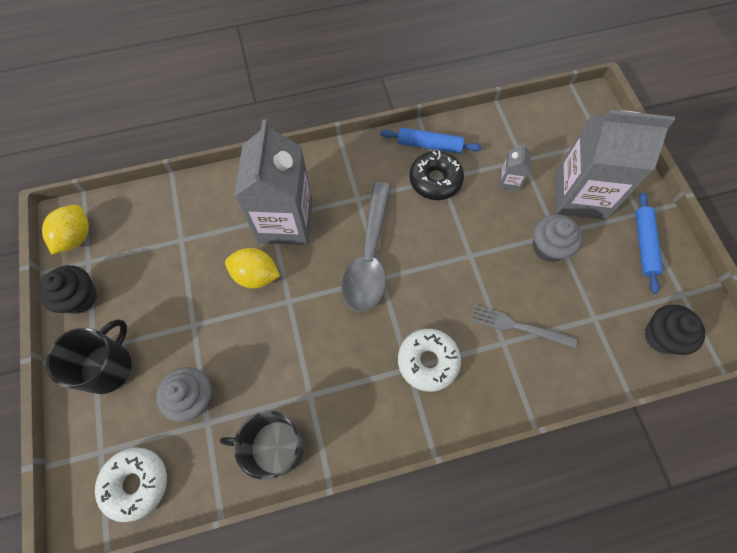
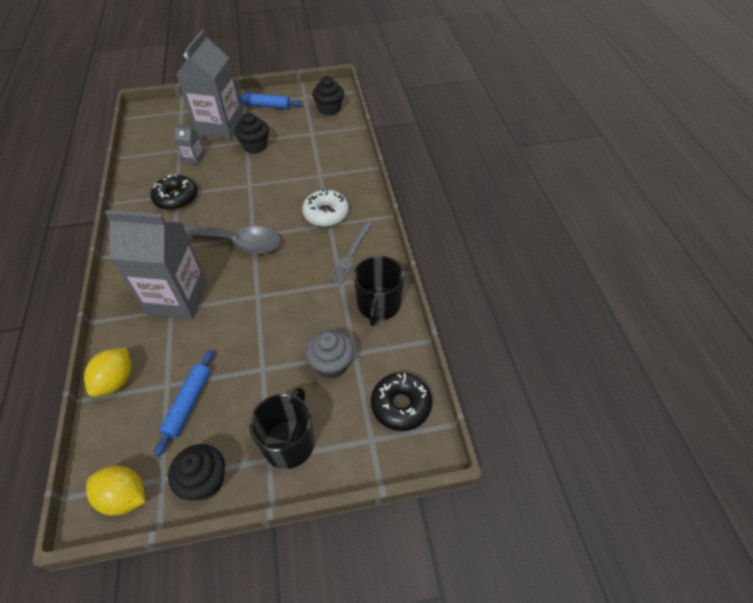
camera: 85 degrees left, 15 degrees down
black mug [46,319,132,394] -> black mug turned 75 degrees clockwise [249,387,315,469]
white donut [95,447,167,522] -> black donut [371,373,432,431]
yellow lemon [225,248,280,288] -> yellow lemon moved to [84,348,132,397]
blue rolling pin [380,127,482,153] -> blue rolling pin moved to [155,350,214,457]
grey fork [471,305,577,348] -> grey fork moved to [328,221,372,285]
grey cupcake [533,214,583,262] -> black cupcake [235,113,269,154]

